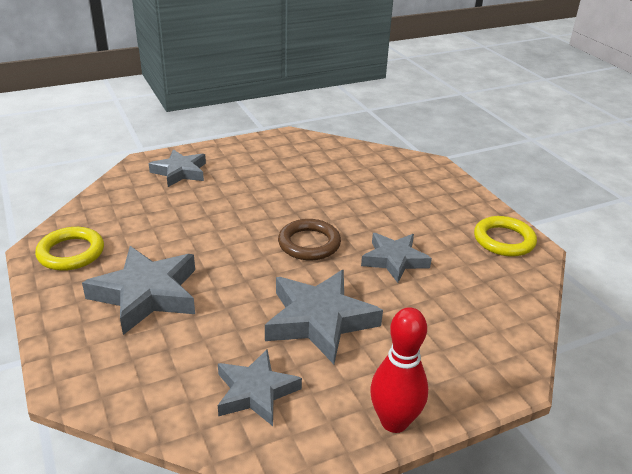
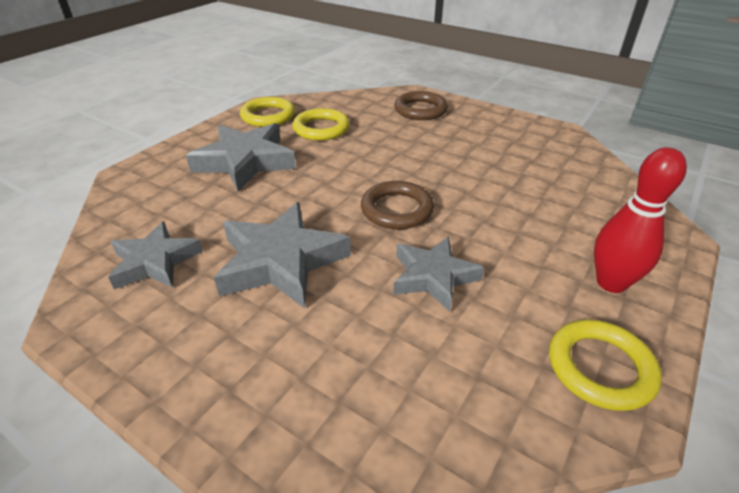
camera: 60 degrees right, 5 degrees up
grey star [149,149,206,187] -> brown ring [394,91,448,120]
red bowling pin [370,307,428,433] -> red bowling pin moved to [594,147,687,293]
none -> yellow ring [292,108,350,141]

